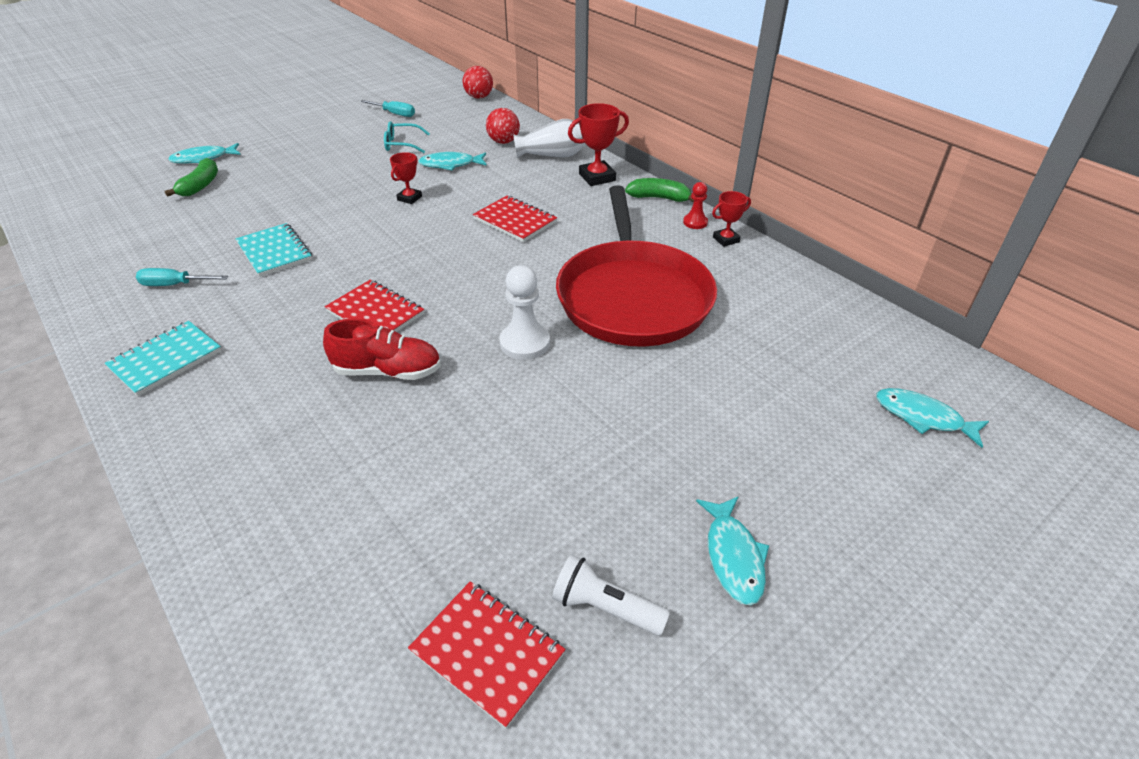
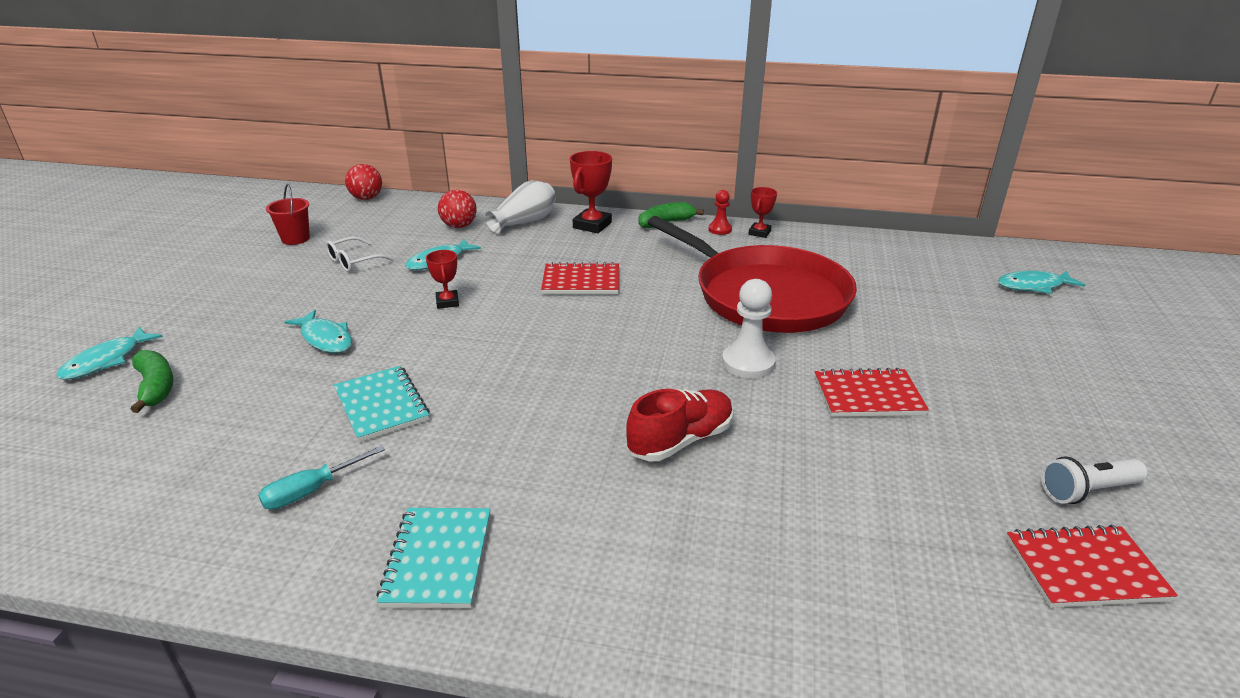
camera: 40 degrees left, 10 degrees down
turquoise notebook [236,223,312,277] -> turquoise notebook turned 45 degrees clockwise [334,366,430,442]
red notebook [325,280,424,332] -> red notebook moved to [815,368,929,417]
turquoise screwdriver [360,100,415,117] -> red bucket [266,184,310,245]
turquoise glasses [384,121,430,153] -> white glasses [326,237,394,272]
turquoise fish [696,496,769,606] -> turquoise fish moved to [285,310,352,353]

